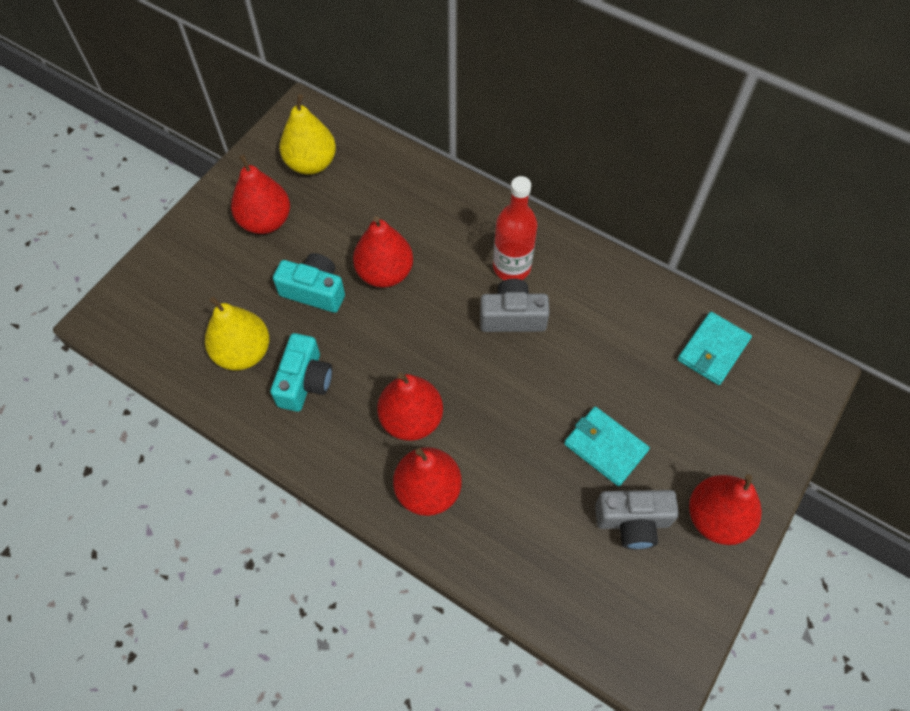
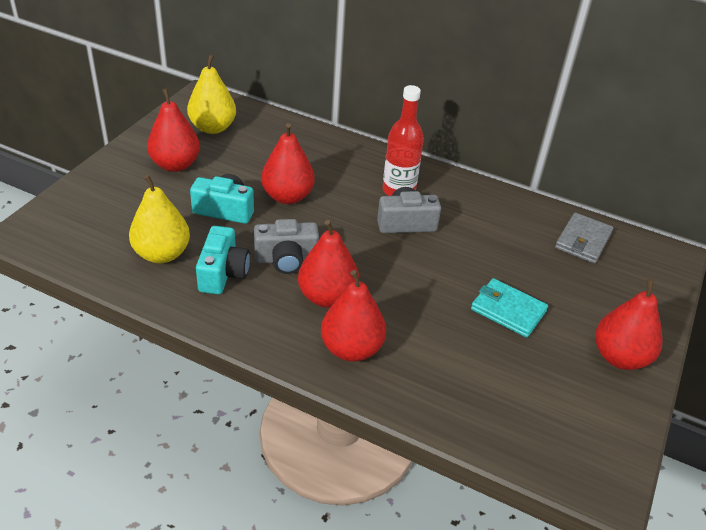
camera: 10 degrees left, 20 degrees down
grey camera [595,490,679,549] -> grey camera moved to [254,219,319,274]
turquoise wallet [677,312,752,385] -> grey wallet [555,212,613,264]

